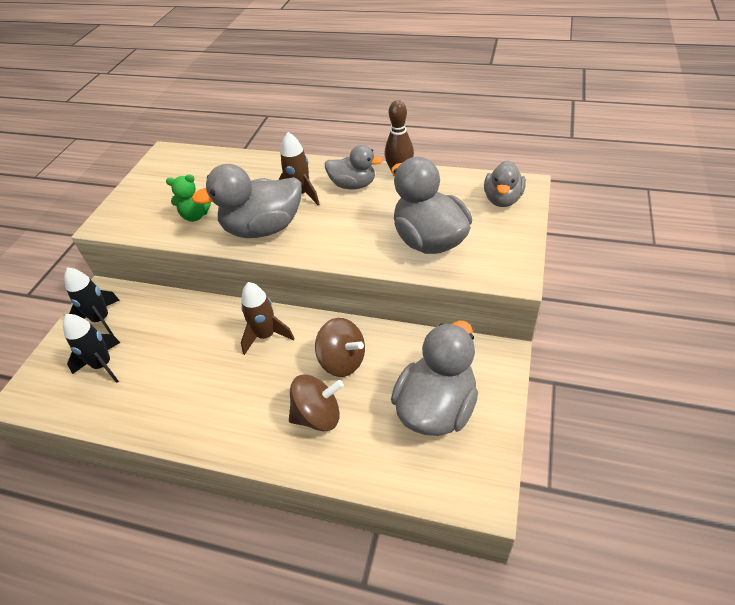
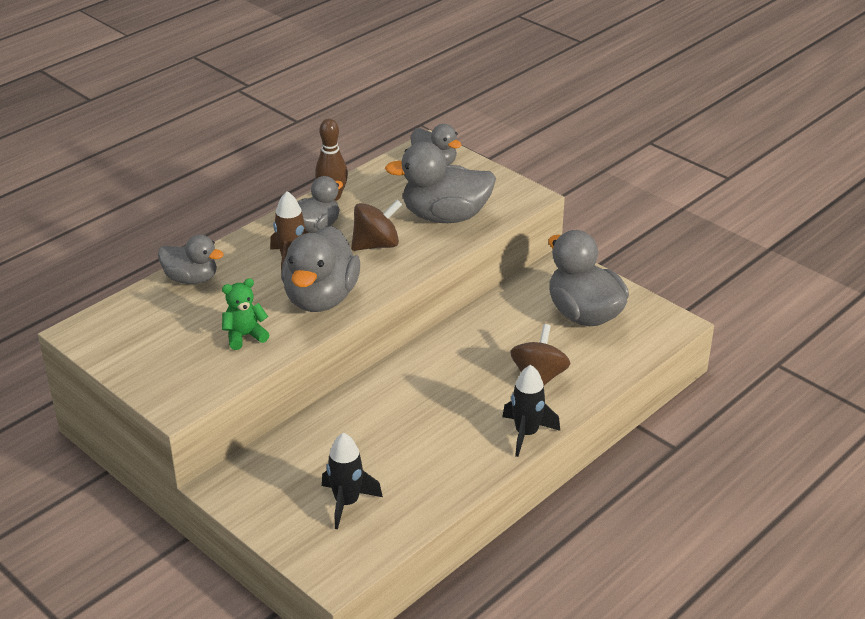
camera: 65 degrees left, 10 degrees down
black rocket [64,268,120,335] -> black rocket moved to [502,365,560,457]
green teddy bear [166,174,211,222] -> green teddy bear turned 135 degrees counterclockwise [222,278,270,350]
brown rocket [241,282,295,355] -> none
brown spinning top [315,318,365,377] -> brown spinning top moved to [351,199,402,251]
none -> grey duck [158,235,224,284]

